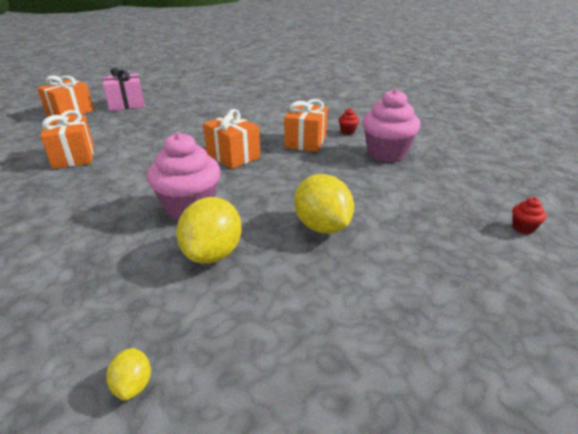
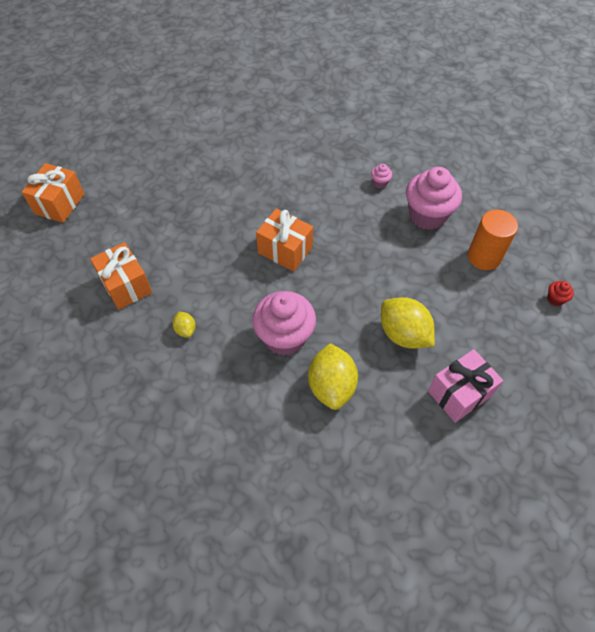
camera: 15 degrees left, 25 degrees up
pink gift [102,68,145,111] -> pink gift moved to [428,349,503,423]
yellow lemon [106,348,151,401] -> yellow lemon moved to [173,312,196,338]
orange gift [284,99,328,152] -> none
red cupcake [339,108,359,135] -> pink cupcake [371,164,392,188]
none -> orange cylinder [468,210,518,270]

